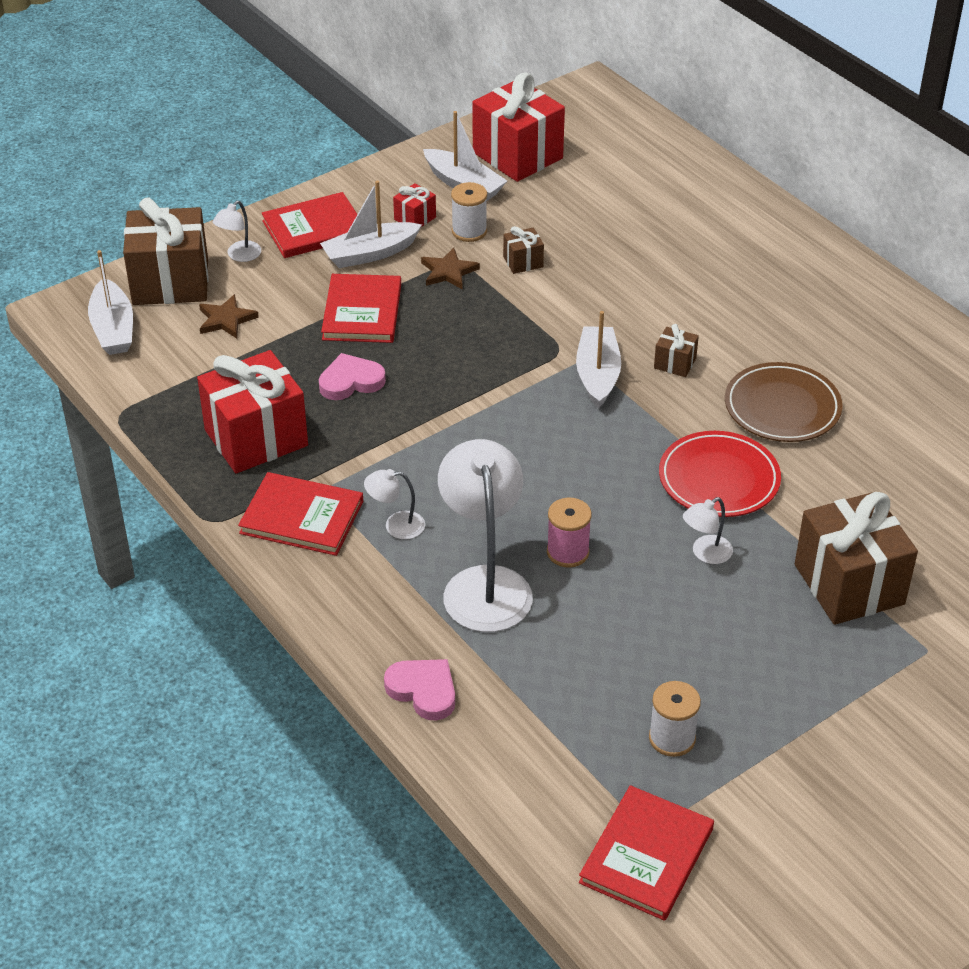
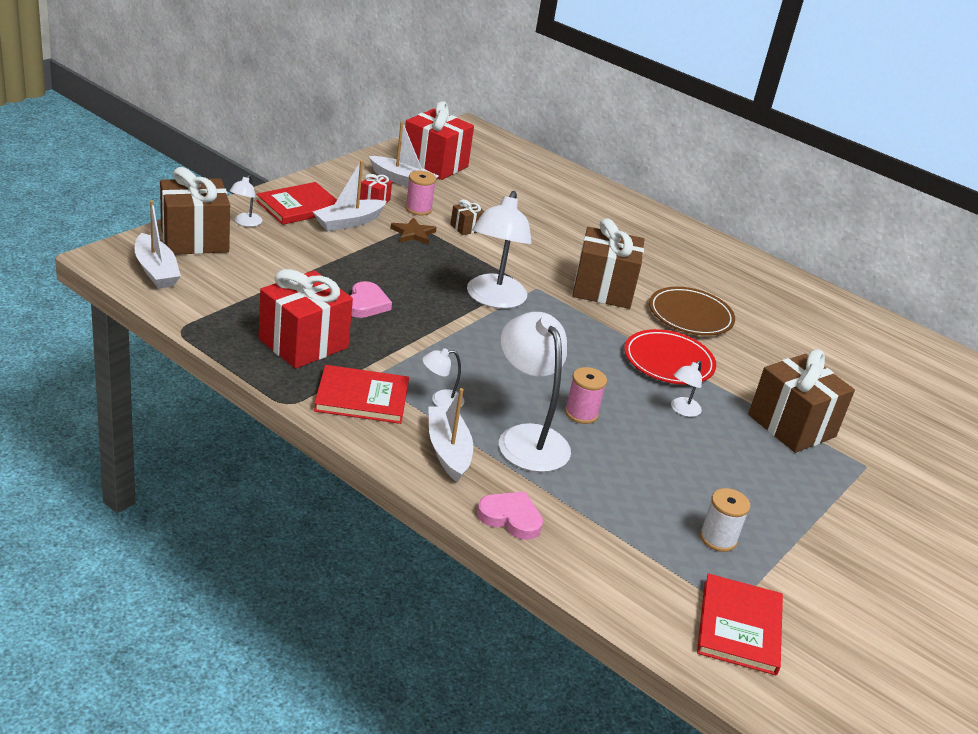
camera: 20 degrees left, 10 degrees down
brown star [199,294,259,339] -> none
pink heart [319,353,386,400] -> pink heart turned 135 degrees clockwise [350,281,392,318]
red book [321,274,401,343] -> none
white spool [451,182,487,242] -> pink spool [405,171,436,216]
white boat [576,311,621,409] -> white boat moved to [428,388,473,482]
brown gift [654,324,699,377] -> brown gift [573,218,644,309], size x2.25
none -> white lamp [467,191,532,309]

